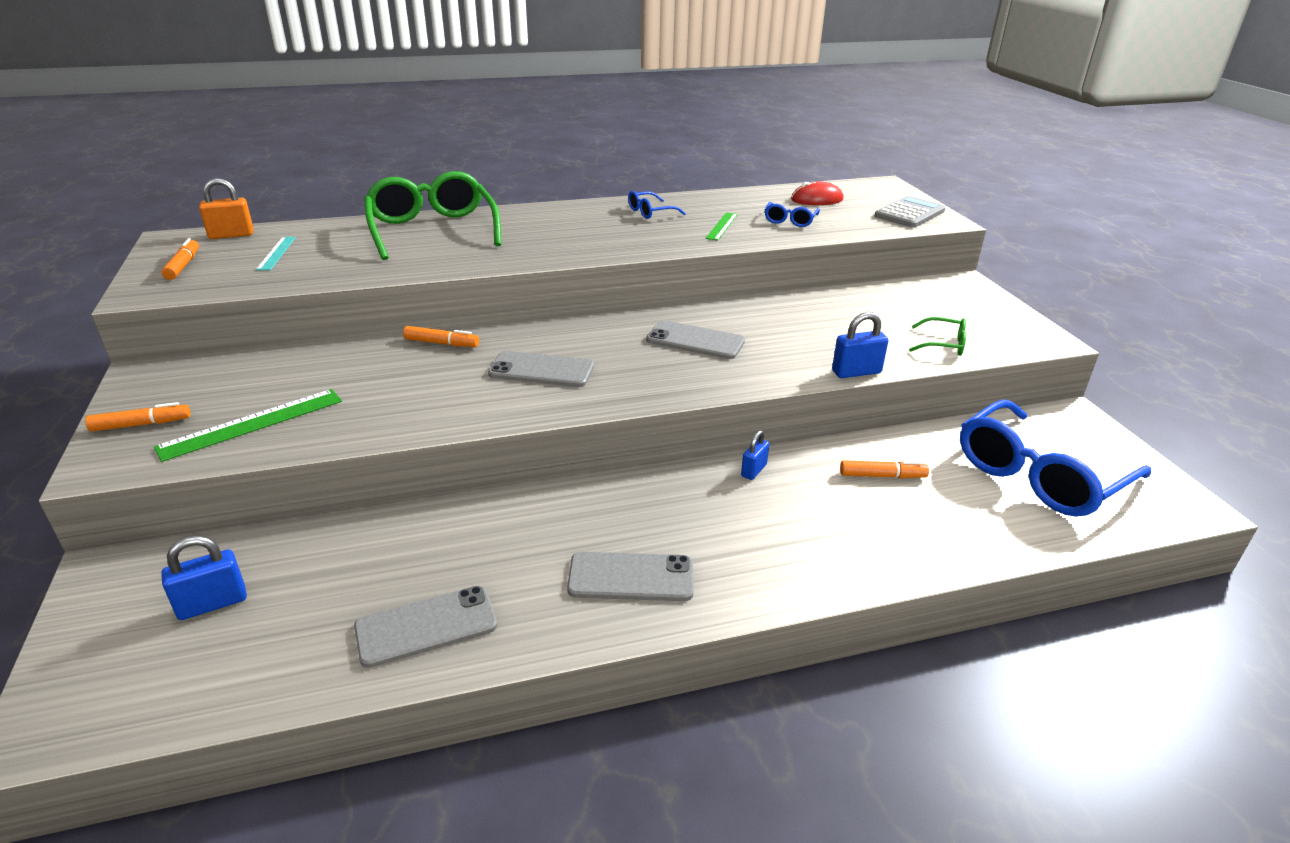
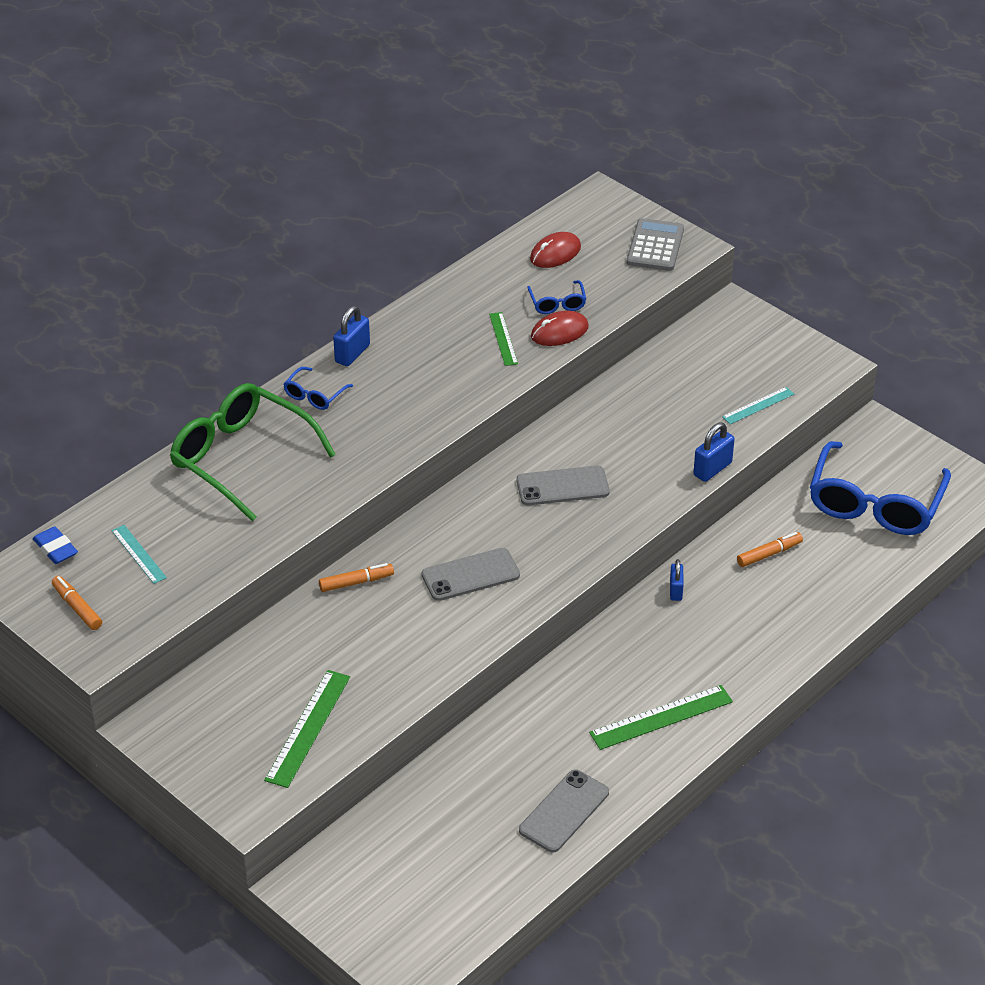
camera: 30 degrees left, 10 degrees up
orange marker [85,402,191,432] -> none
blue padlock [161,536,247,620] -> blue padlock moved to [333,306,370,366]
orange padlock [199,178,254,239] -> blue eraser [33,526,78,564]
grey phone [567,552,694,601] -> green ruler [589,685,733,750]
blue glasses [628,191,686,219] -> blue glasses moved to [283,367,353,410]
green glasses [909,317,966,356] -> turquoise ruler [722,387,794,424]
none -> red mouse [531,311,589,346]

